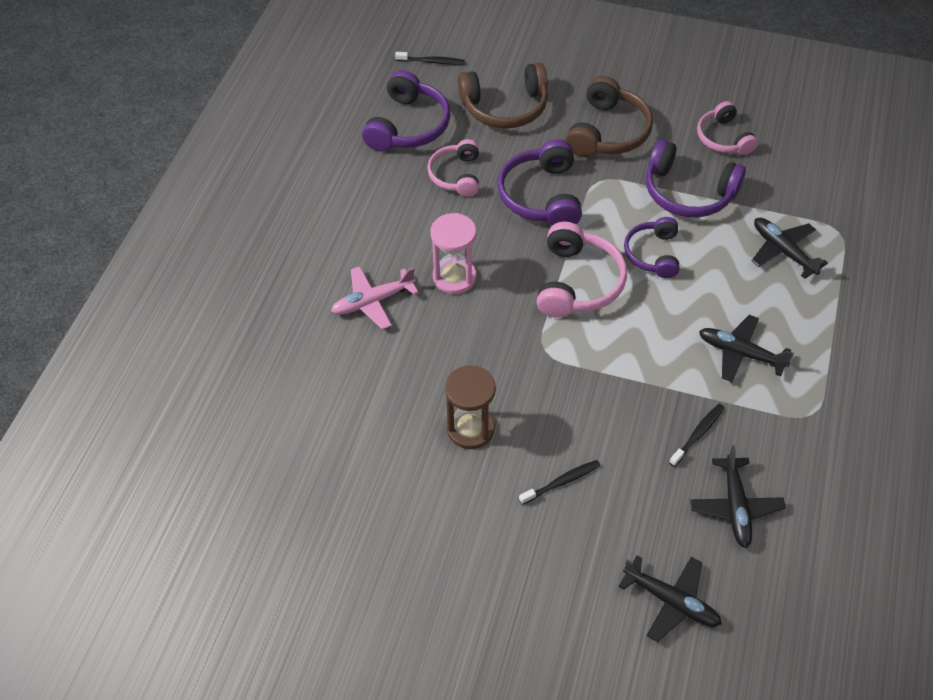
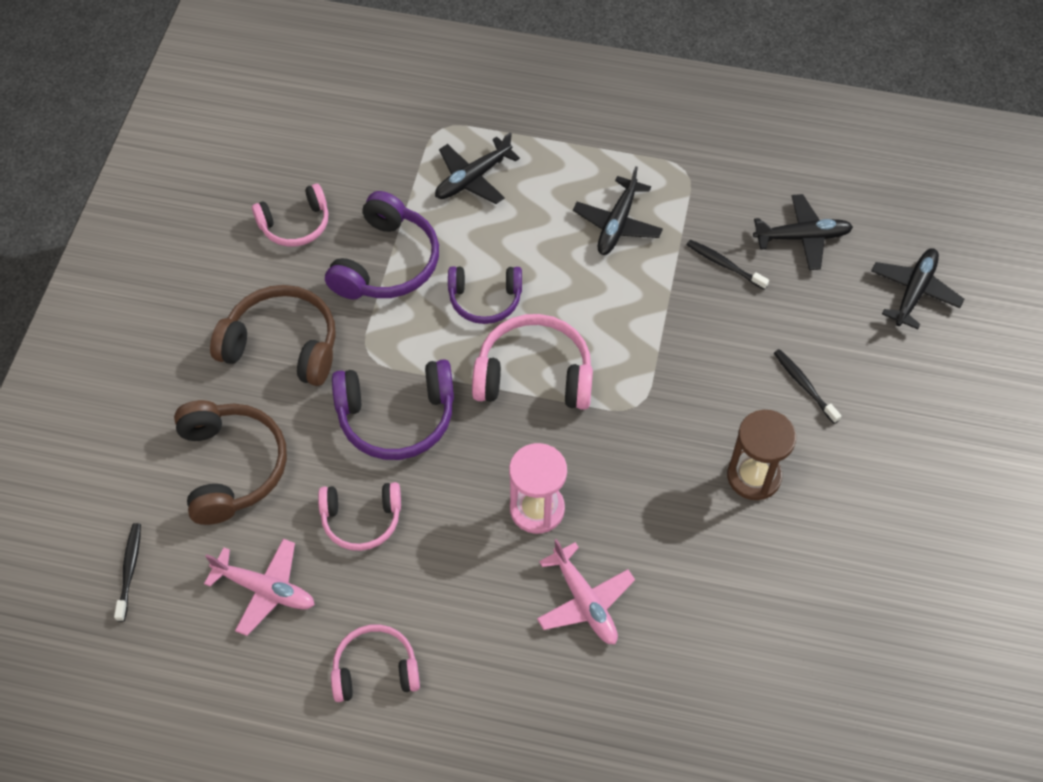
camera: 95 degrees left, 5 degrees up
purple headphones [362,70,450,152] -> pink plane [204,539,315,636]
none -> pink headphones [331,624,420,702]

